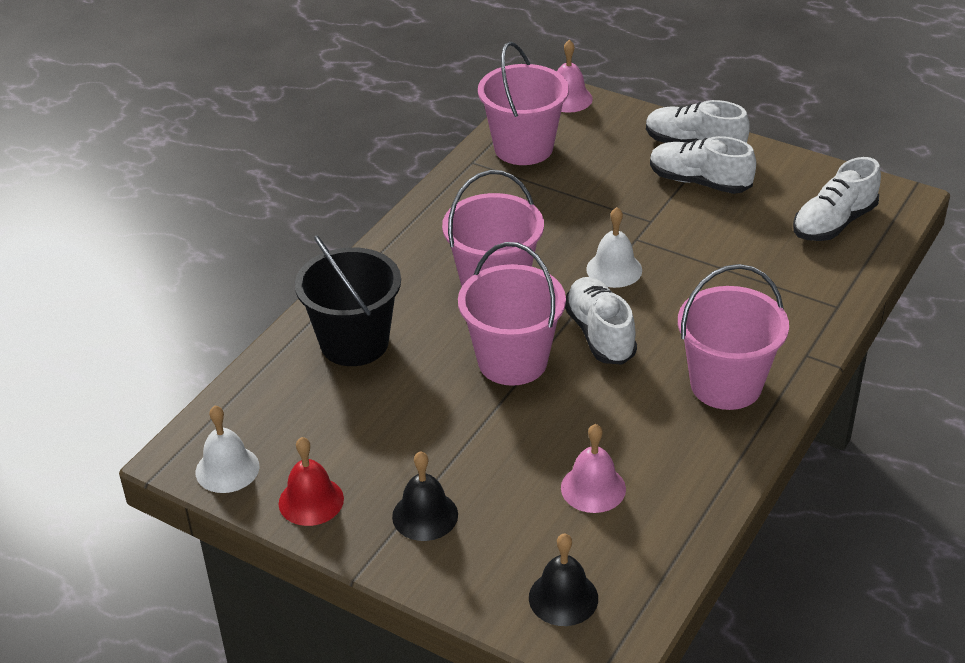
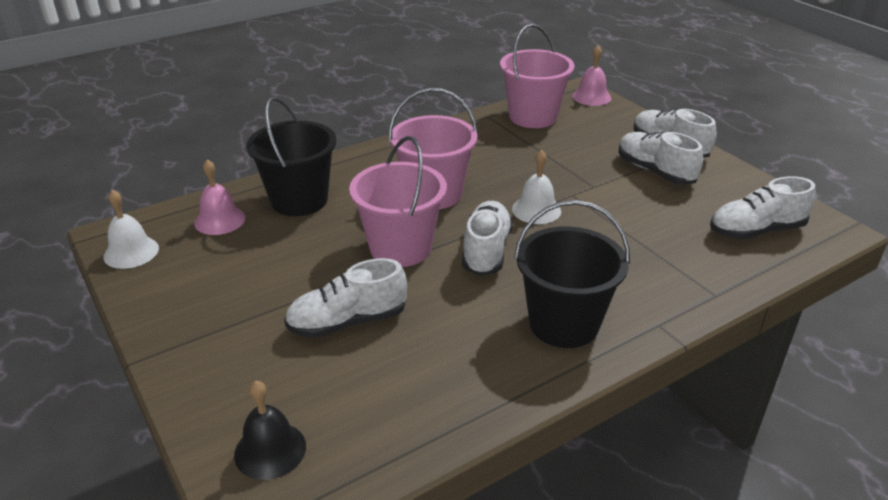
camera: 25 degrees right, 5 degrees down
red bell [279,437,344,526] -> none
black bell [392,451,458,541] -> none
pink bell [561,424,626,513] -> pink bell moved to [194,159,246,235]
pink bucket [678,264,789,410] -> black bucket [514,200,630,348]
none -> white shoe [284,258,407,338]

